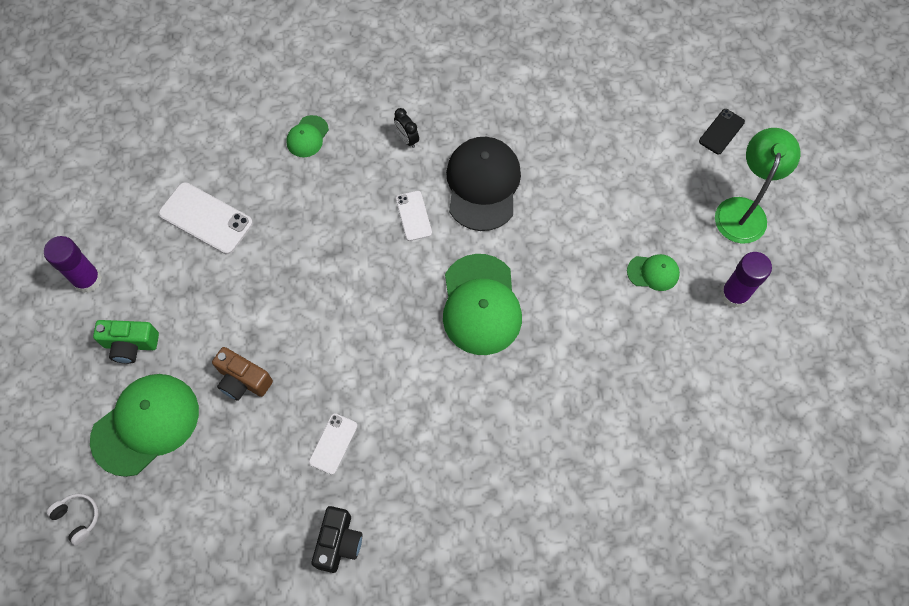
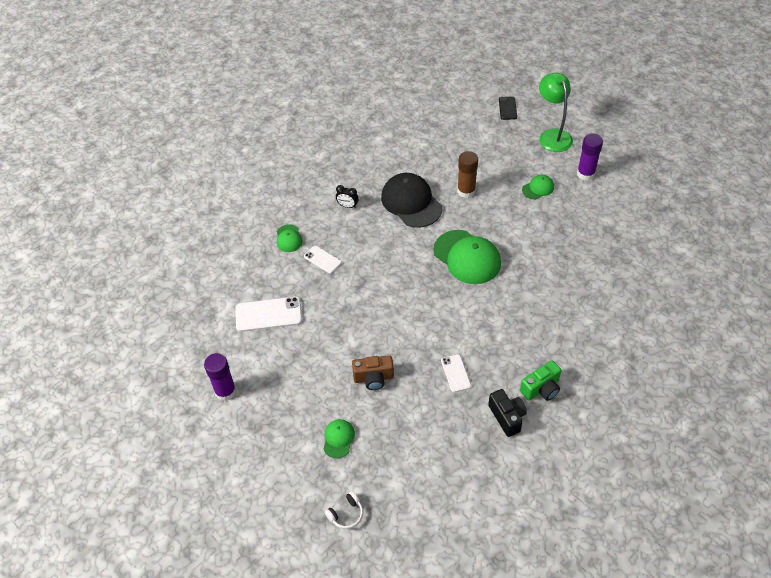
camera: 35 degrees left, 15 degrees down
white headphones [46,494,99,546] -> white headphones turned 135 degrees clockwise [325,491,363,529]
green cap [90,374,199,477] -> green cap [323,419,355,458], size x0.49
green camera [93,320,159,364] -> green camera moved to [520,360,561,401]
white phone [396,191,432,241] -> white phone moved to [304,246,342,274]
none -> brown glue stick [457,151,478,198]

